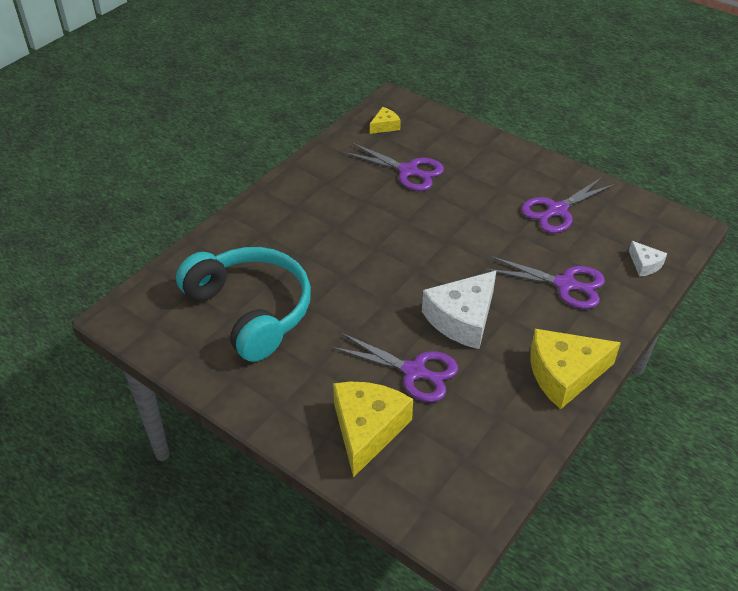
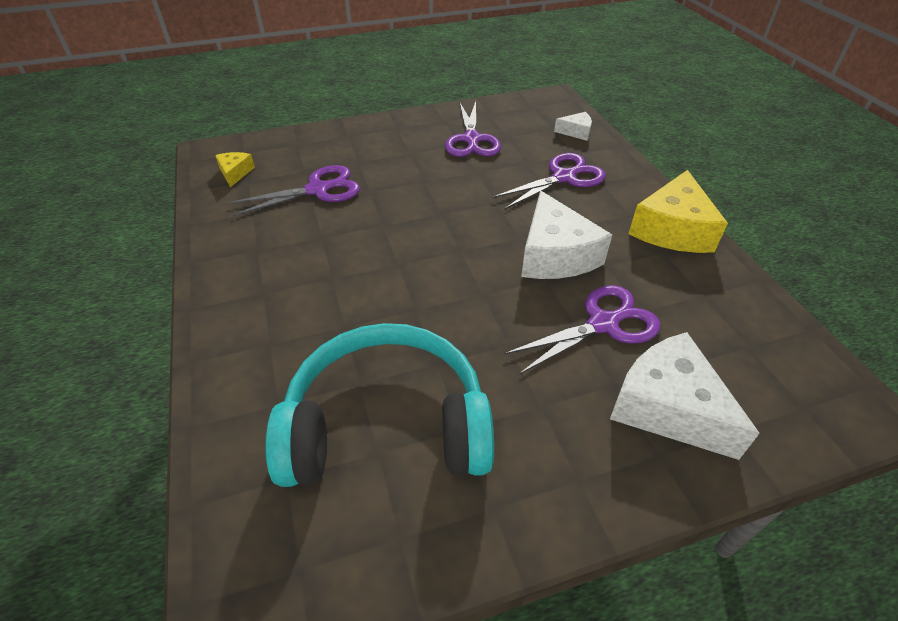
camera: 55 degrees left, 0 degrees up
yellow cheese [333,382,413,478] -> white cheese [610,332,760,460]

